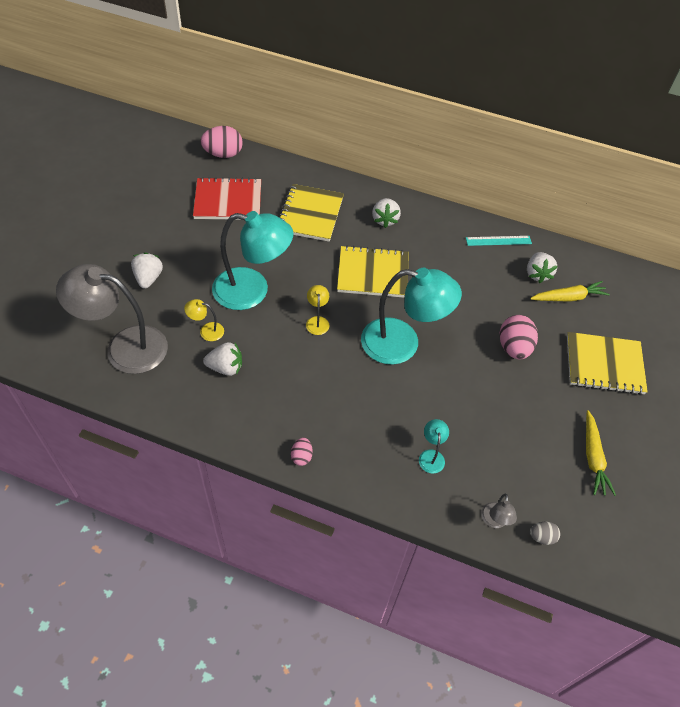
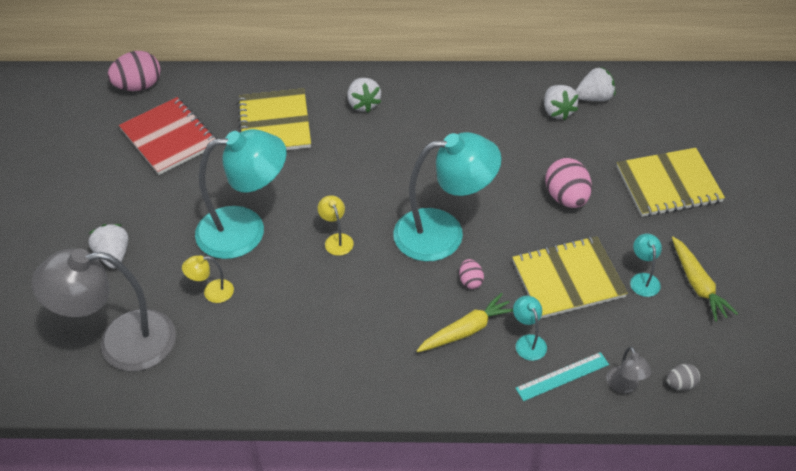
camera: 15 degrees left, 5 degrees down
red notebook [193,177,261,220] -> red notebook turned 75 degrees clockwise [119,97,218,175]
white strawberry [203,342,242,376] -> white strawberry moved to [576,67,615,101]
pink egg [291,437,313,466] -> pink egg moved to [459,259,484,289]
yellow notebook [337,245,409,298] -> yellow notebook moved to [512,236,628,319]
turquoise ruler [466,236,532,246] -> turquoise ruler moved to [515,352,609,401]
yellow carrot [530,281,610,302] -> yellow carrot moved to [417,293,513,352]
none -> turquoise lamp [630,234,662,297]

